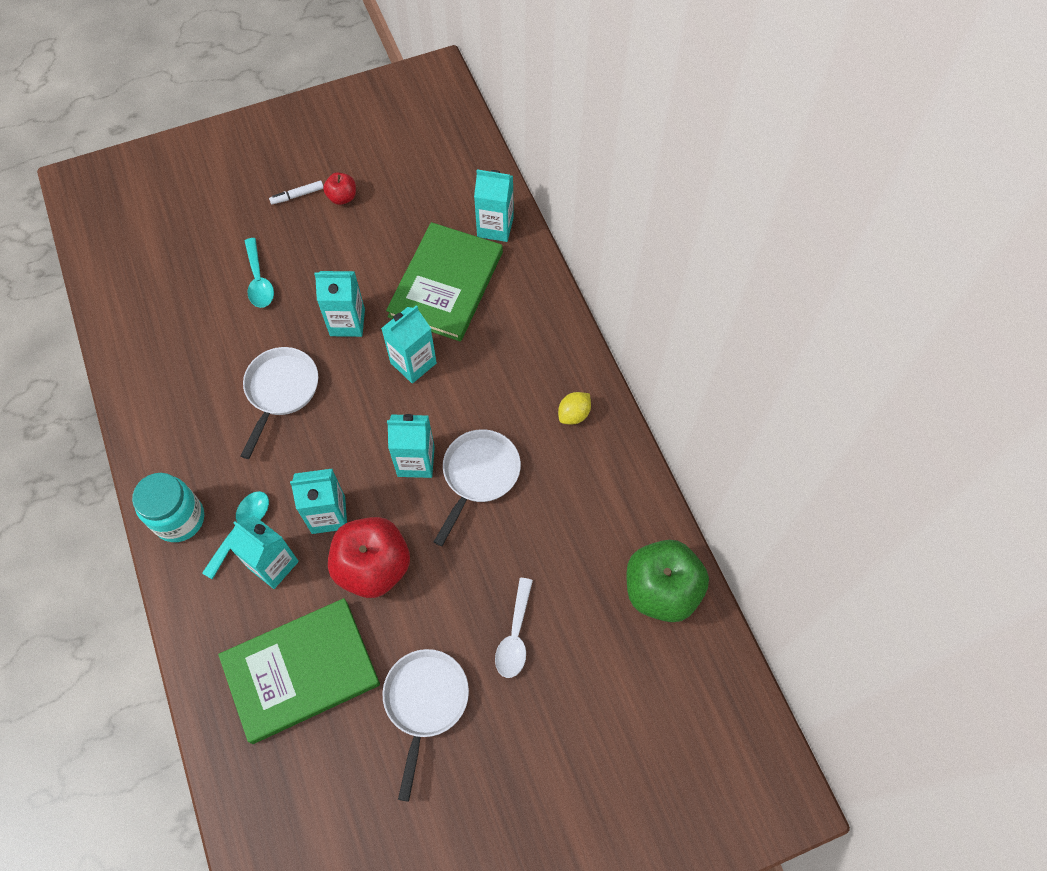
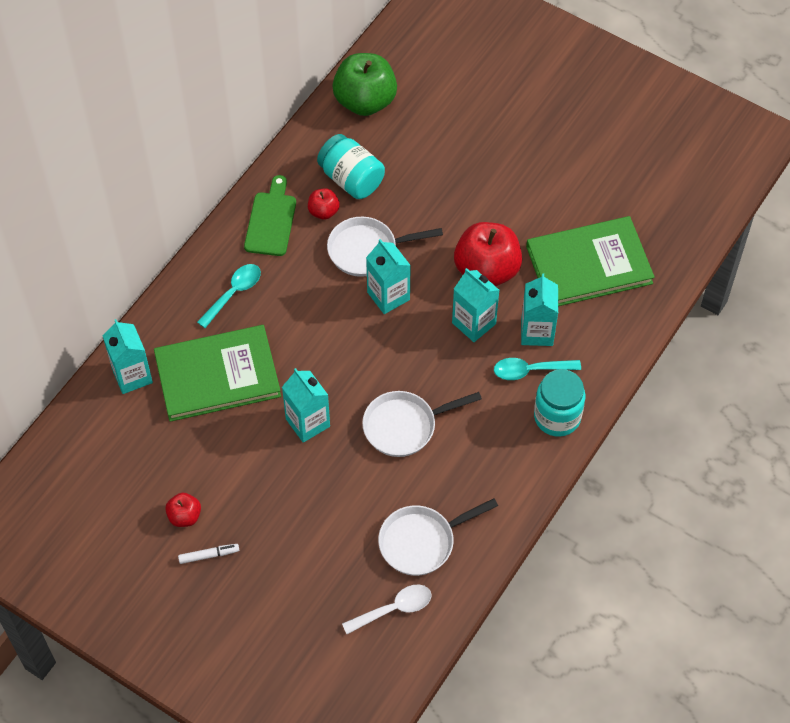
camera: 125 degrees left, 5 degrees down
green book [218,598,380,744] -> green book turned 45 degrees counterclockwise [526,216,655,306]
turquoise spoon [245,238,274,308] -> turquoise spoon moved to [197,264,261,328]
white marker [269,180,324,205] -> white marker turned 45 degrees counterclockwise [178,544,239,564]
turquoise carton [381,305,437,384] -> none
white pan [382,649,469,802] -> white pan moved to [378,498,498,576]
white spoon [495,578,533,678] -> white spoon moved to [342,584,432,634]
yellow lemon [558,392,591,425] -> green cutting board [244,175,296,256]
none -> red apple [308,188,340,220]
none -> turquoise jar [317,134,385,199]

